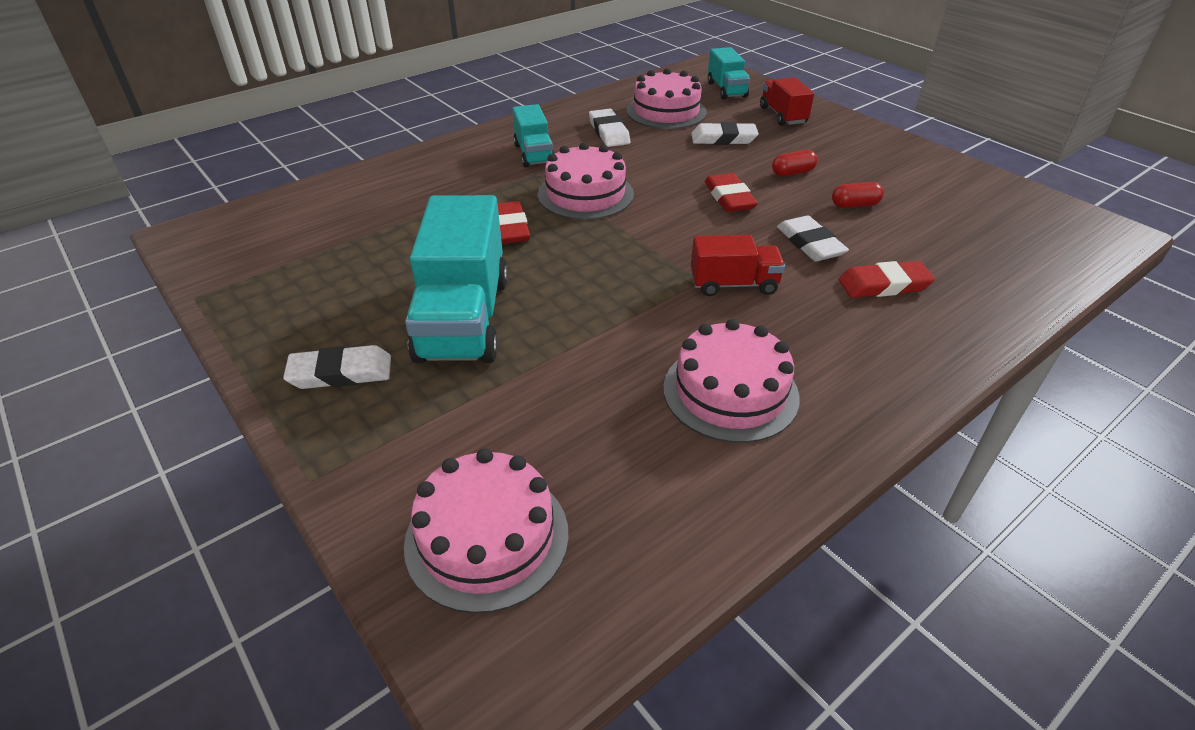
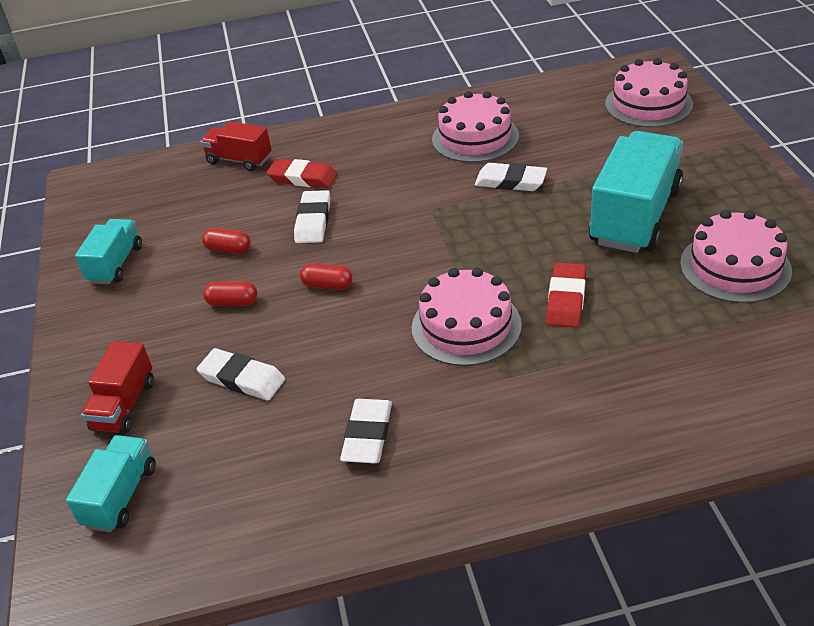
camera: 150 degrees left, 0 degrees up
white eraser [283,345,391,389] -> white eraser moved to [475,163,547,191]
turquoise truck [512,104,554,168] -> turquoise truck moved to [75,219,142,284]
pink cake [627,68,707,129] -> pink cake moved to [680,210,792,303]
red truck [691,235,785,296] -> red truck moved to [200,121,272,171]
red eraser [704,173,758,212] -> red capsule [300,263,353,290]

